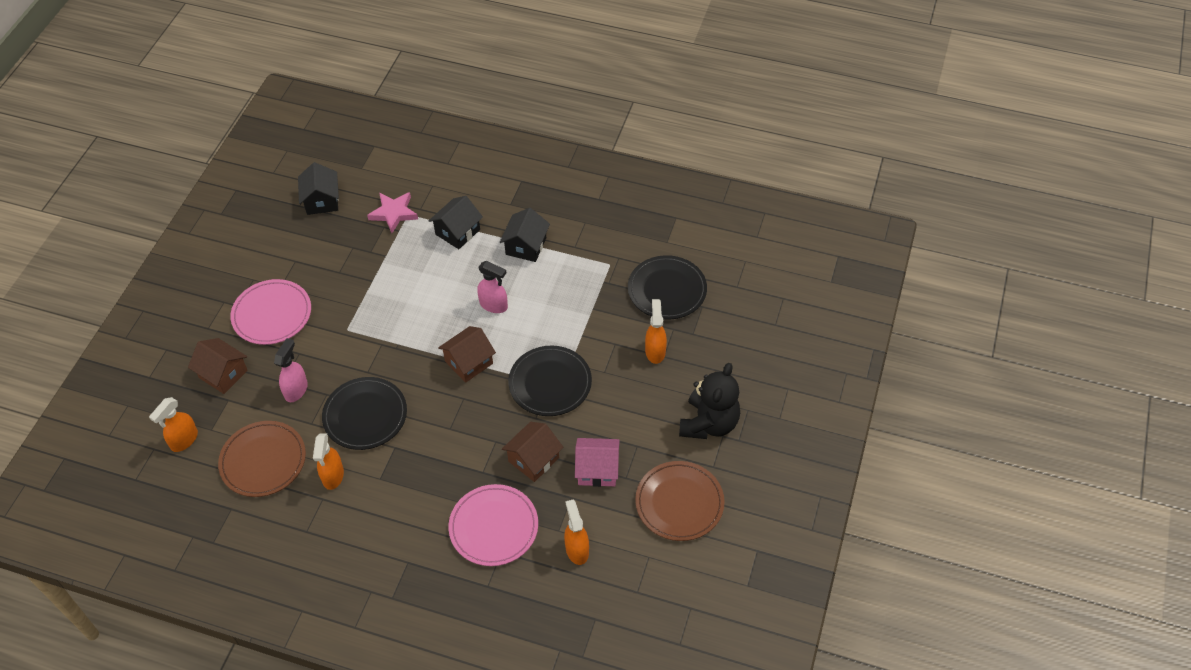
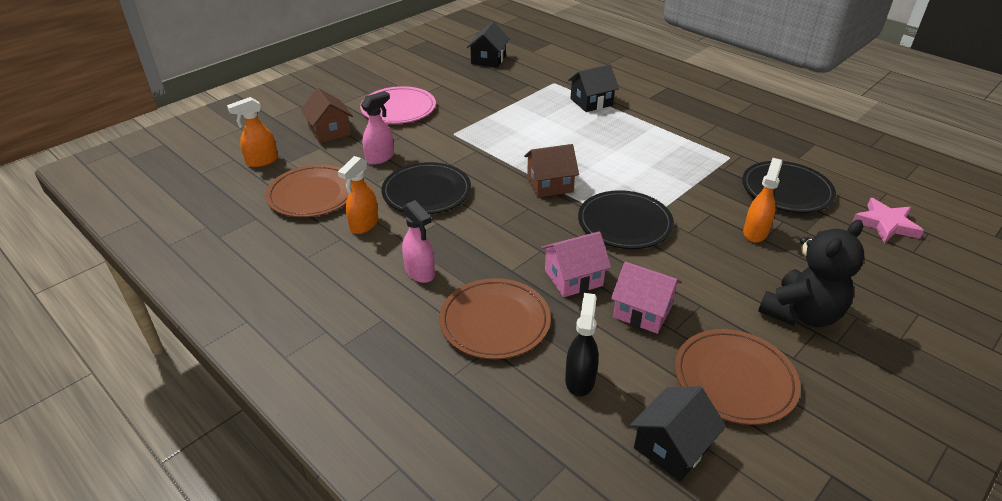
camera: 25 degrees right, 15 degrees down
pink star [367,192,418,233] -> pink star moved to [852,198,924,243]
pink plate [449,484,538,566] -> brown plate [439,278,551,359]
pink spray bottle [477,261,508,313] -> pink spray bottle moved to [402,200,435,283]
black house [500,208,550,262] -> black house moved to [630,386,726,481]
brown house [502,422,563,482] -> pink house [541,231,611,297]
orange spray bottle [564,499,589,565] -> black spray bottle [565,293,599,396]

